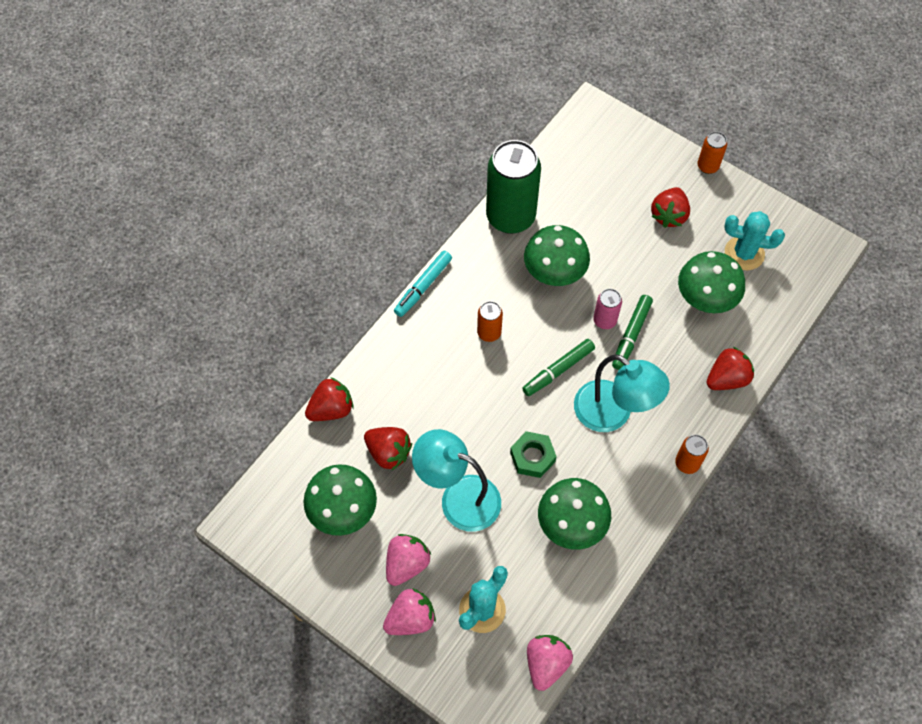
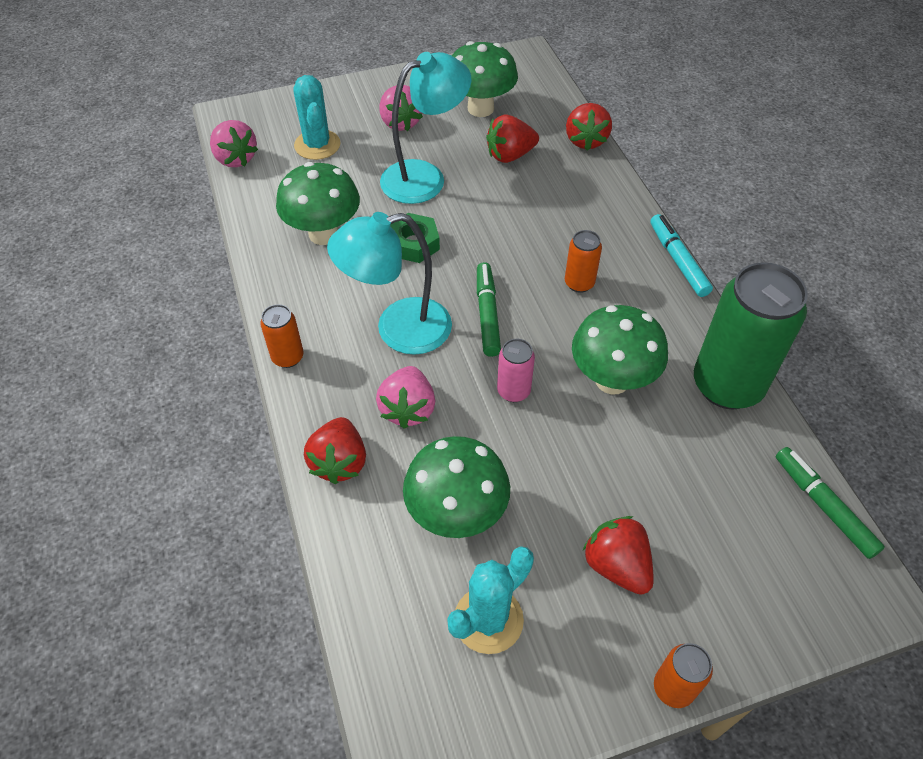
camera: 125 degrees right, 10 degrees down
pink strawberry [383,588,436,635] -> pink strawberry moved to [376,366,435,429]
green marker [612,295,653,370] -> green marker moved to [776,447,885,559]

